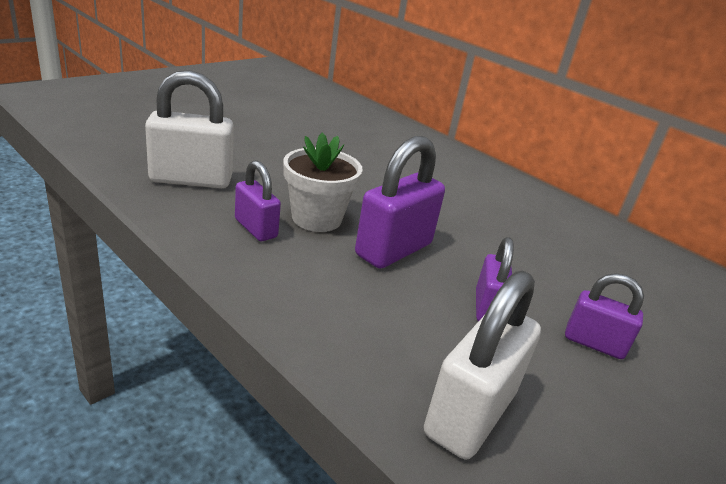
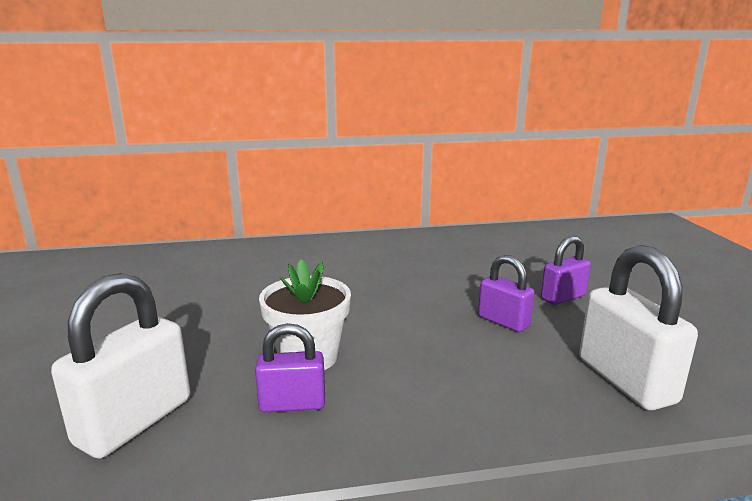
camera: 50 degrees left, 10 degrees down
purple padlock [355,136,445,268] -> none

